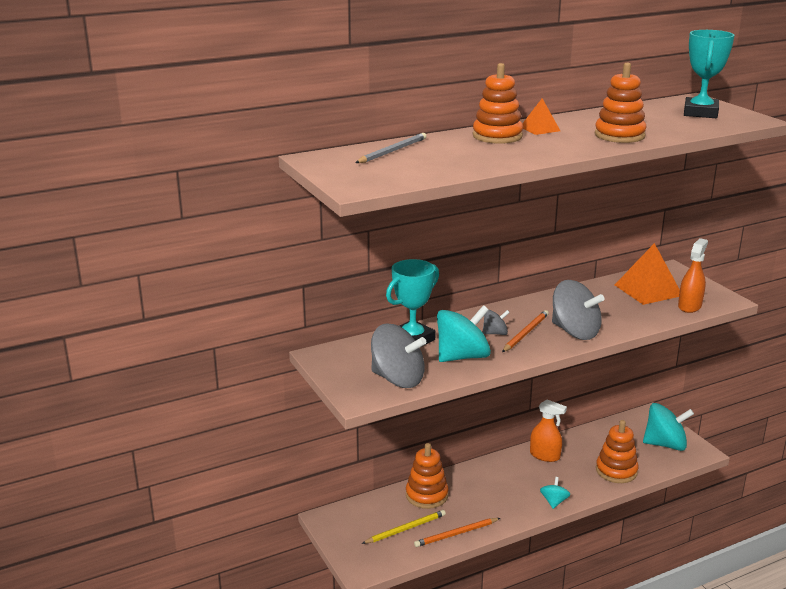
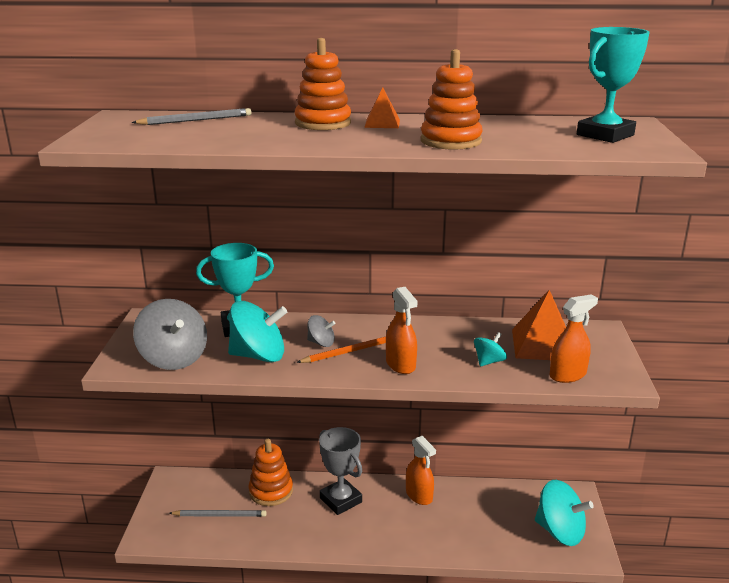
camera: 30 degrees right, 0 degrees up
yellow pencil [362,510,446,544] -> grey pencil [169,510,267,517]
orange pencil [414,518,500,547] -> none
turquoise spinning top [540,477,570,509] -> turquoise spinning top moved to [474,332,507,366]
grey spinning top [552,280,604,340] -> orange spray bottle [386,287,417,374]
orange stacking toy [596,420,639,483] -> none
none -> grey trophy [319,427,362,515]

